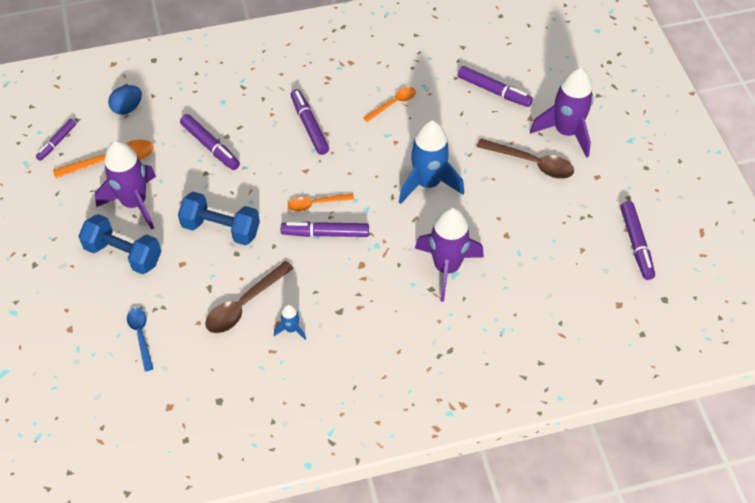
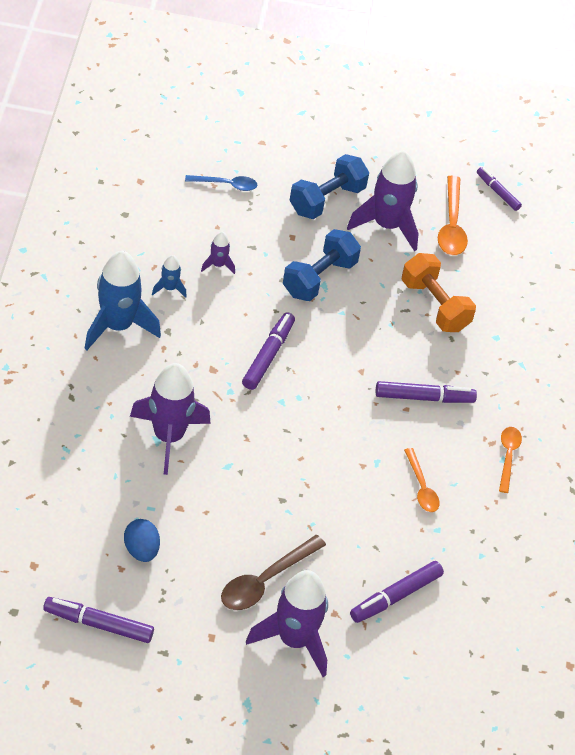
camera: 105 degrees right, 5 degrees down
blue egg [108,85,142,115] -> blue egg moved to [124,519,160,562]
purple marker [180,114,240,170] -> orange dumbbell [402,253,476,332]
brown spoon [205,261,294,333] -> purple rocket [201,232,235,274]
orange spoon [288,193,354,212] -> orange spoon moved to [499,427,522,493]
blue rocket [399,120,464,204] -> blue rocket moved to [84,251,161,350]

